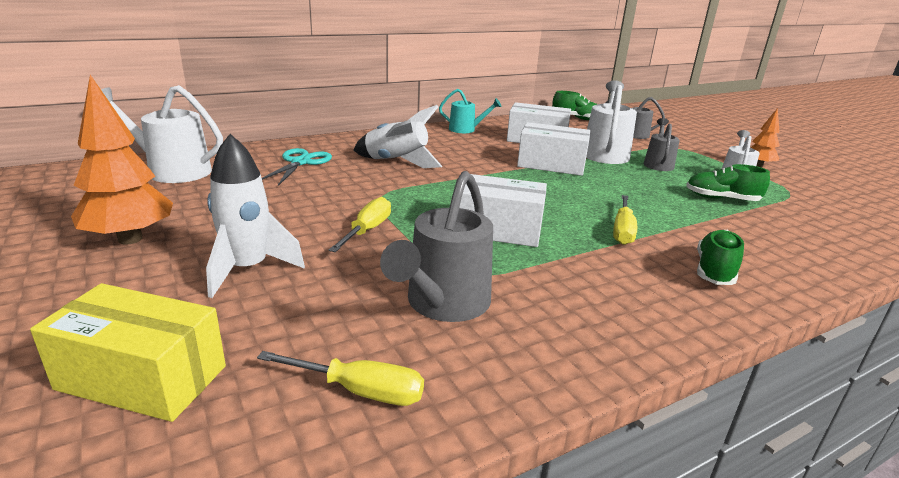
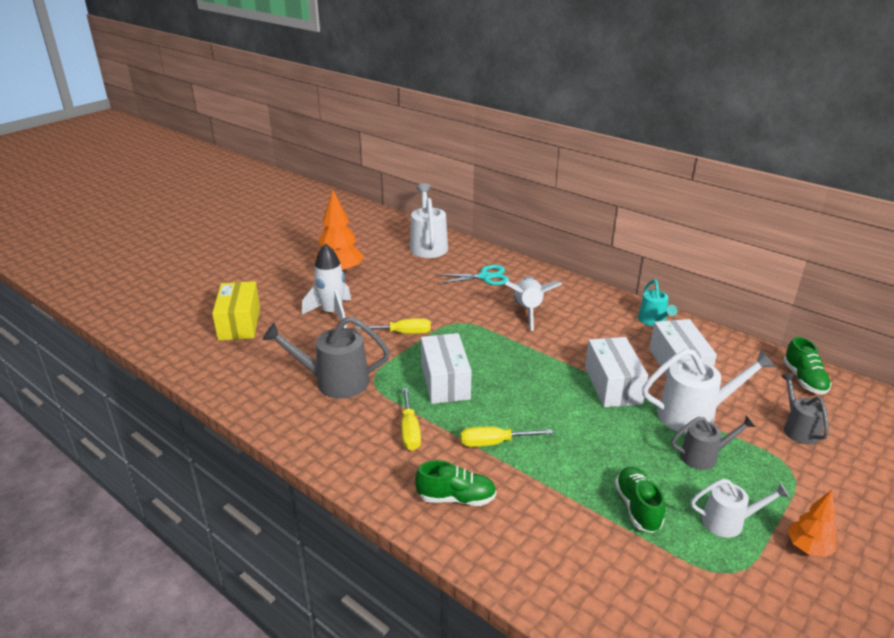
camera: 70 degrees right, 5 degrees up
yellow screwdriver [257,351,424,406] -> yellow screwdriver moved to [401,388,421,451]

